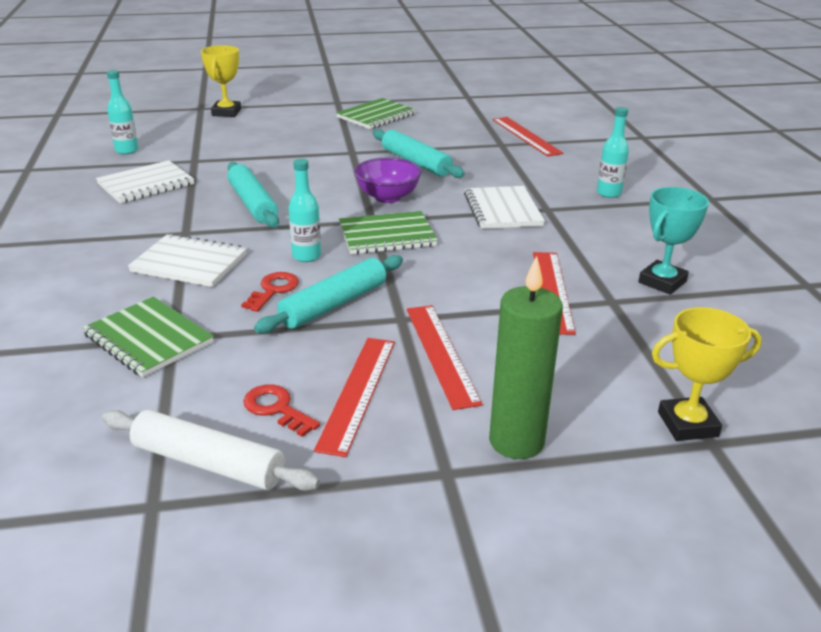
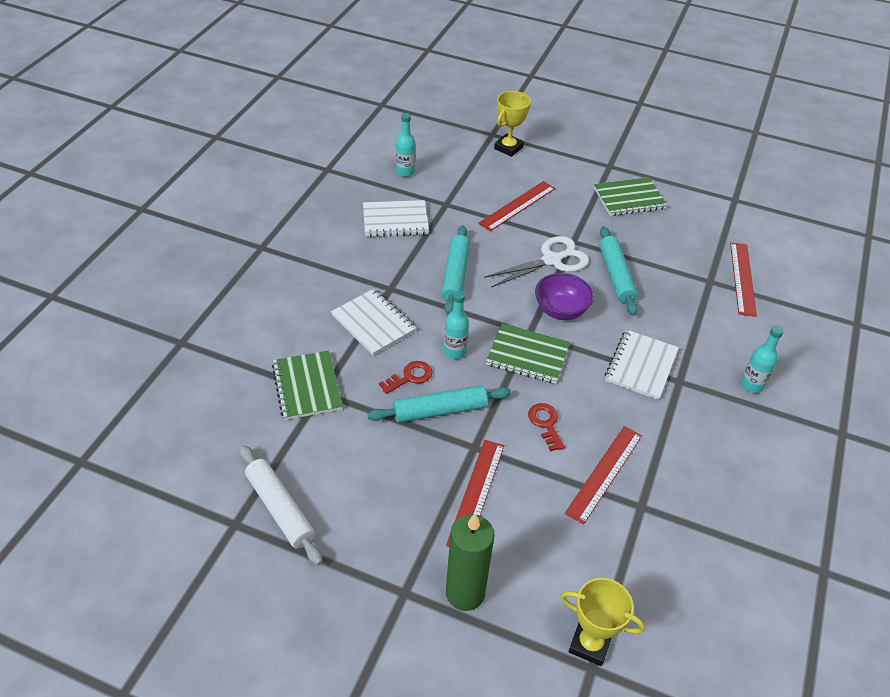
camera: 30 degrees right, 15 degrees up
red key [243,384,320,437] -> red key moved to [528,403,565,451]
red ruler [314,338,395,457] -> red ruler moved to [478,181,555,231]
turquoise trophy [638,187,709,295] -> none
none -> white scissors [484,236,589,288]

